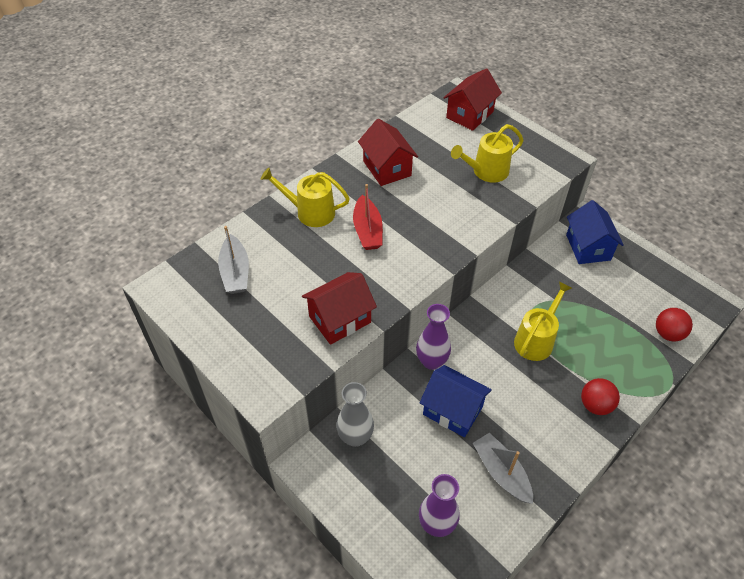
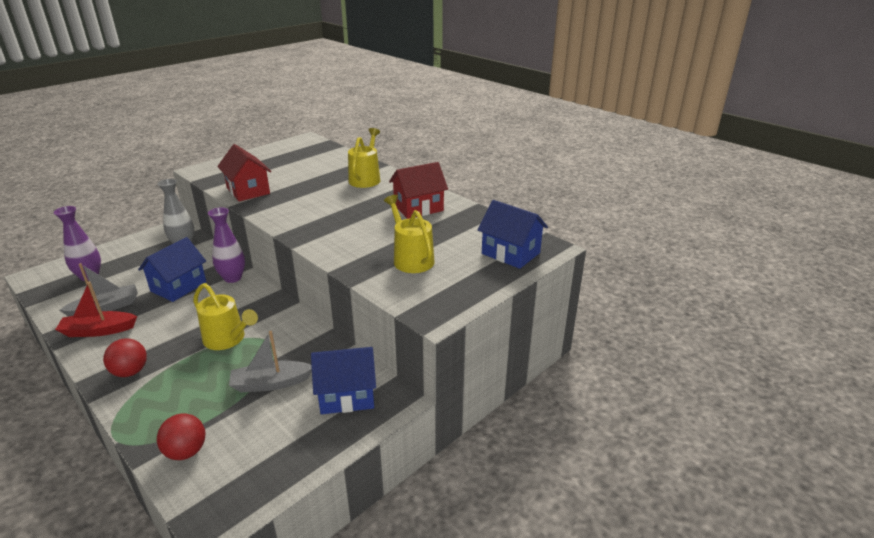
camera: 90 degrees right, 20 degrees down
grey boat [218,226,249,294] -> grey boat moved to [229,331,312,392]
red boat [353,184,383,250] -> red boat moved to [55,281,137,337]
red house [444,68,502,131] -> blue house [477,200,548,269]

